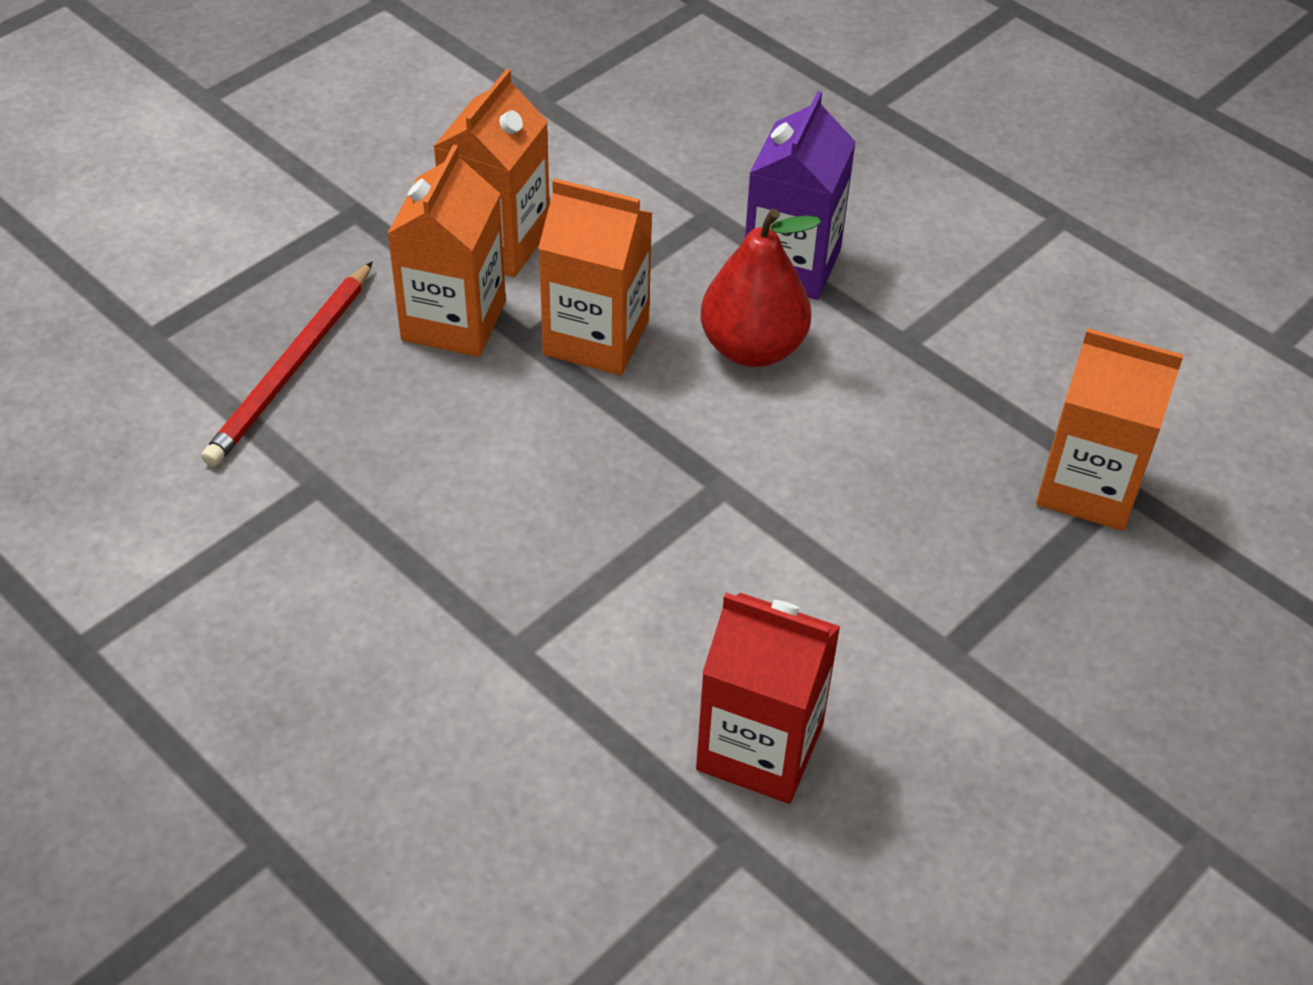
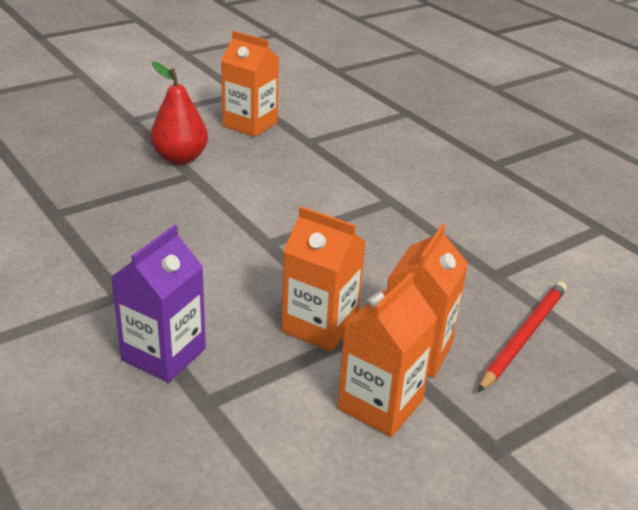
camera: 170 degrees left, 15 degrees down
red carton [696,593,840,804] -> none
red pear [701,209,821,367] -> red pear moved to [150,62,208,165]
orange carton [1036,328,1184,531] -> orange carton moved to [221,31,279,137]

